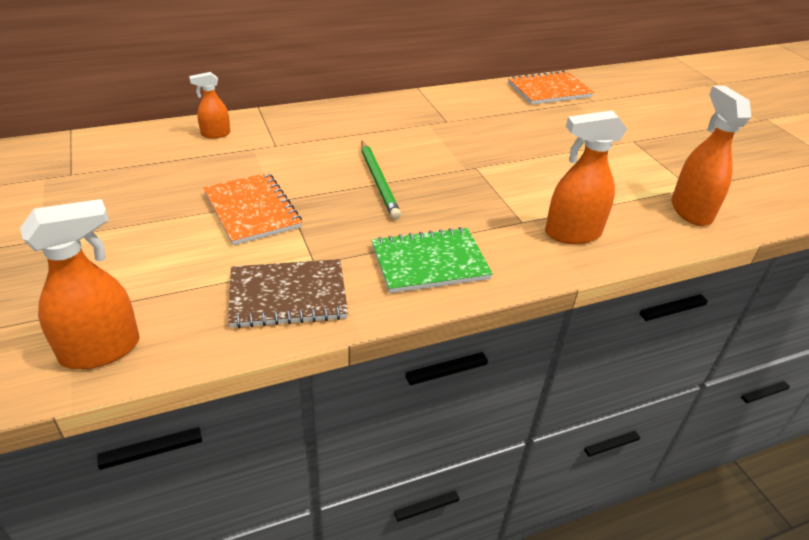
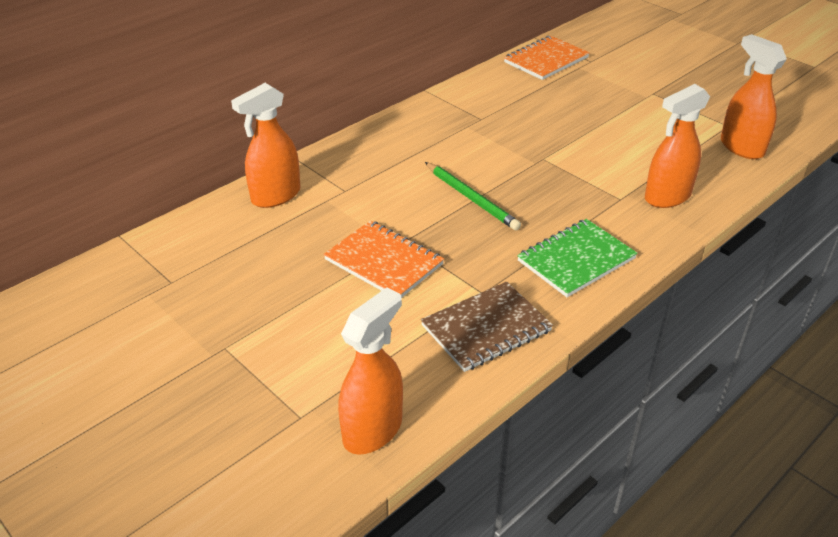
camera: 20 degrees left, 0 degrees up
orange spray bottle [189,72,230,139] -> orange spray bottle [231,83,301,208], size x1.76

